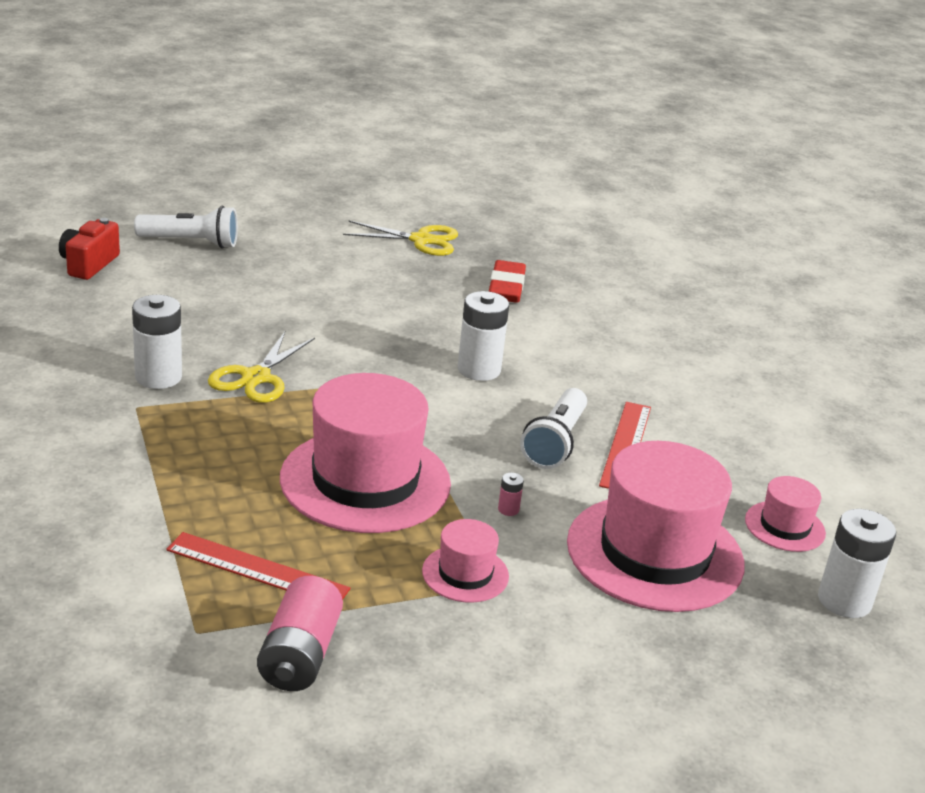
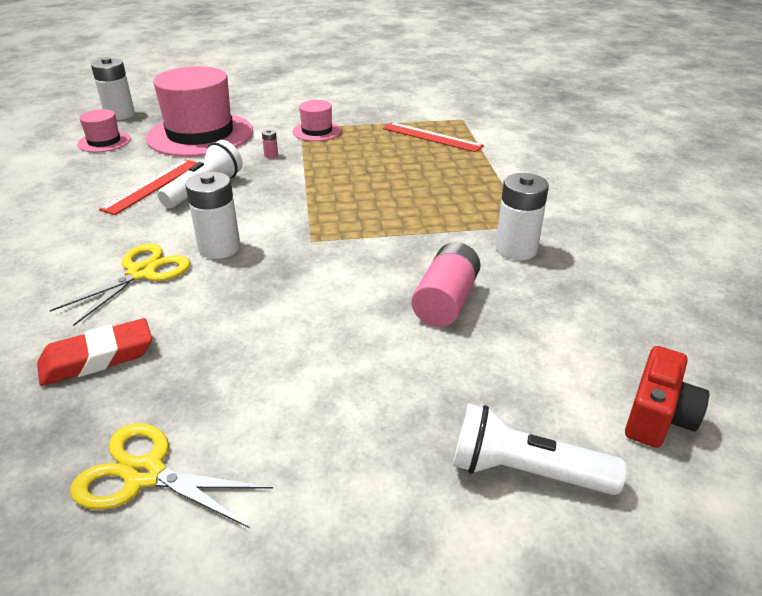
camera: 165 degrees left, 5 degrees up
yellow scissors [208,332,315,403] -> yellow scissors moved to [50,244,191,326]
pink battery [257,576,343,691] -> pink battery moved to [411,242,481,327]
pink hat [280,373,451,533] -> none
red eraser [489,260,526,303] -> red eraser turned 45 degrees clockwise [37,318,152,386]

